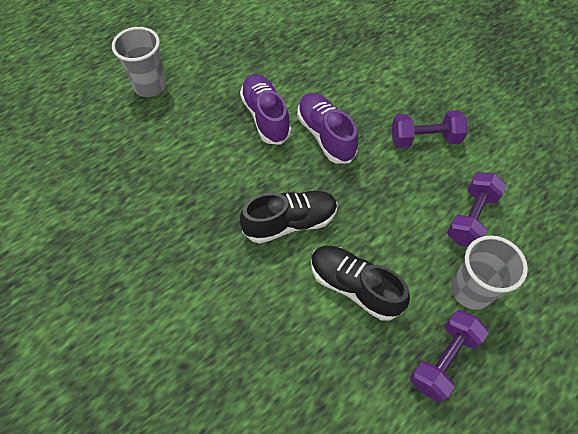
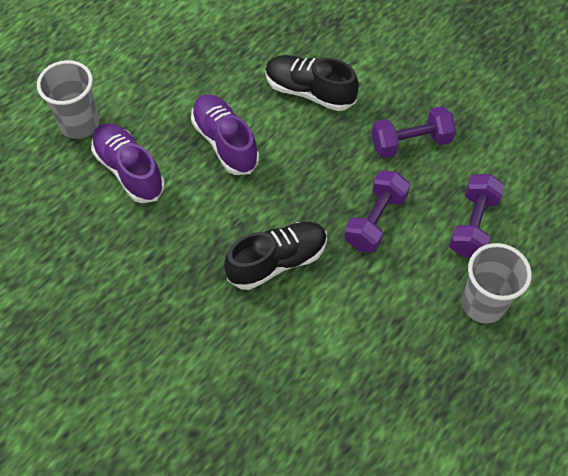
camera: 10 degrees left, 0 degrees up
purple shoe [297,93,358,164] -> purple shoe moved to [91,123,165,203]
black shoe [311,246,410,321] -> black shoe moved to [265,55,359,111]
purple dumbbell [410,310,489,402] -> purple dumbbell moved to [344,170,410,253]

